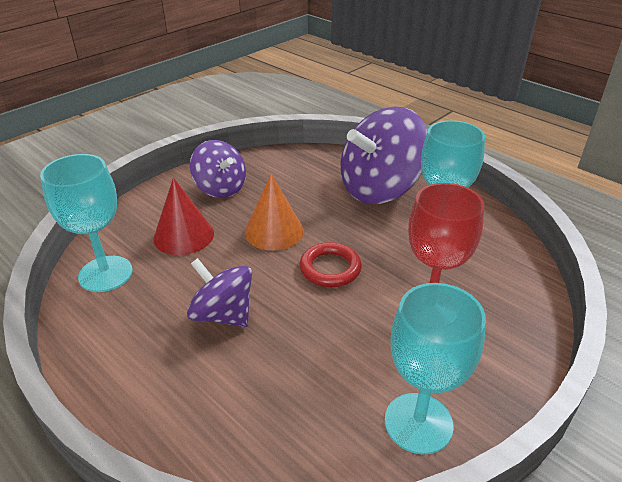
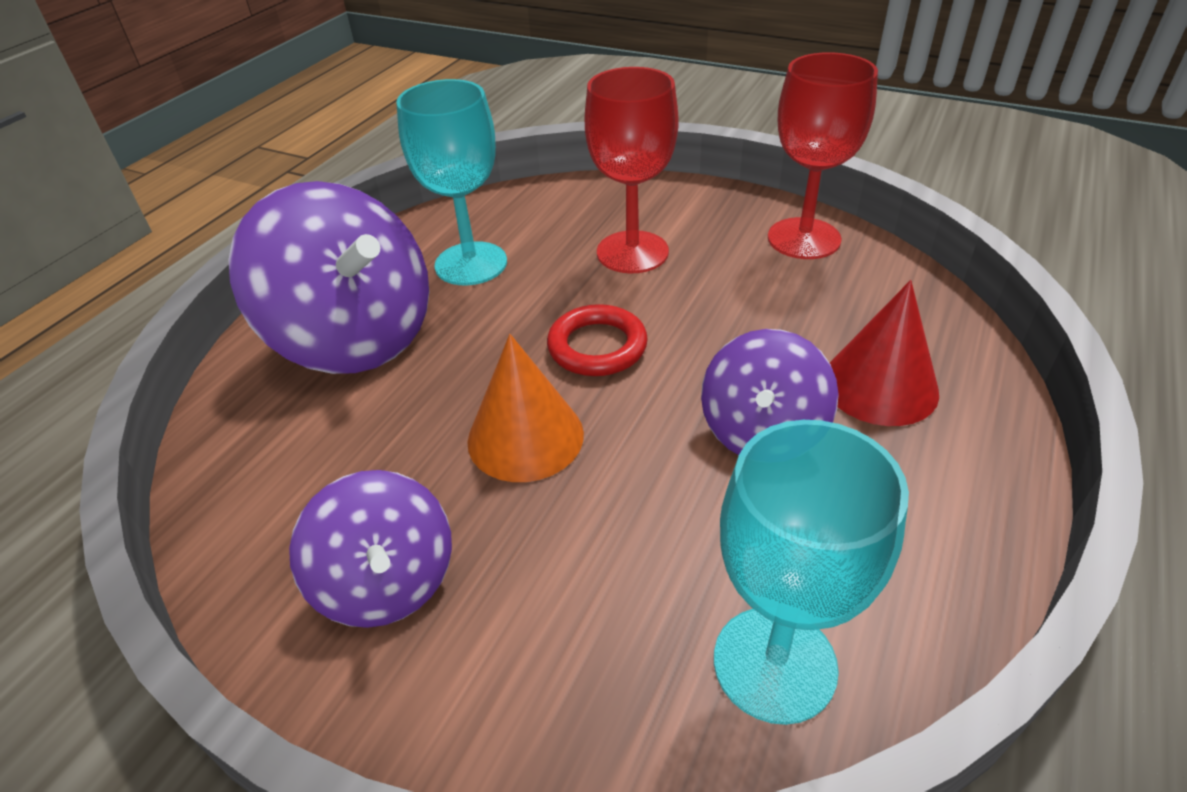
camera: 105 degrees left, 5 degrees up
red cone [153,178,214,255] -> red cone moved to [830,280,939,426]
purple spinning top [190,140,246,198] -> purple spinning top turned 120 degrees clockwise [289,470,452,628]
turquoise goblet [385,283,486,454] -> red goblet [768,52,878,259]

